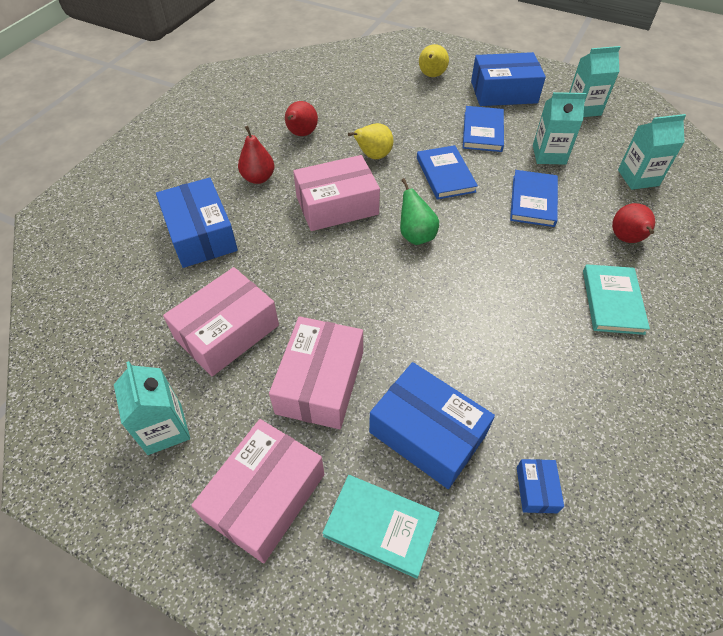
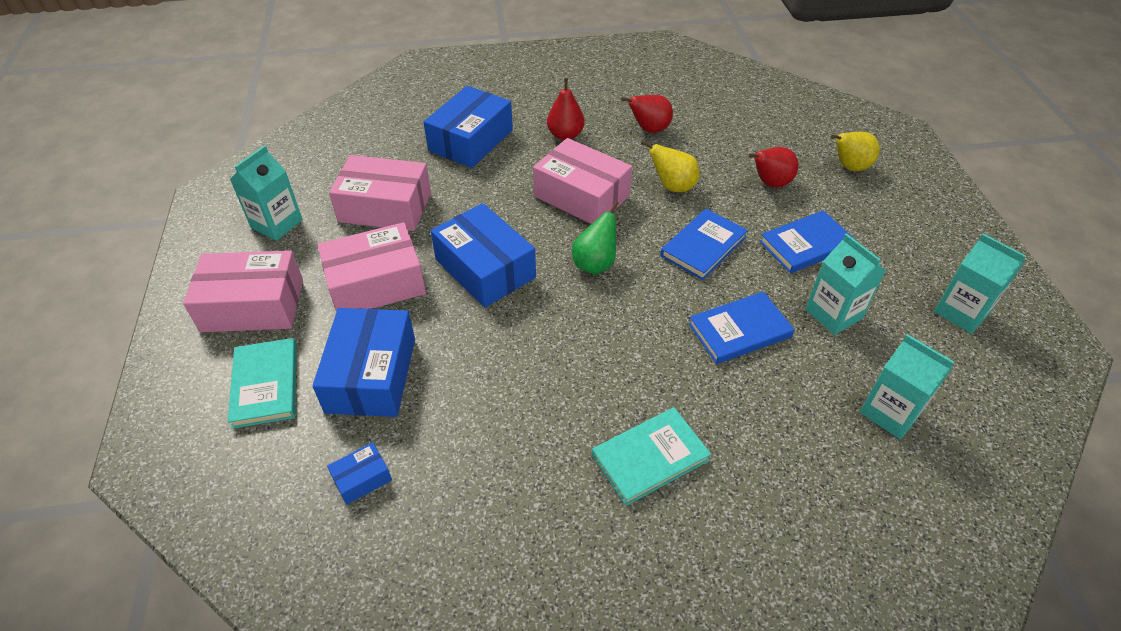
camera: 55 degrees right, 5 degrees down
blue box [471,52,546,106] -> blue box moved to [431,203,536,308]
red pear [612,203,655,243] -> red pear moved to [749,147,799,187]

